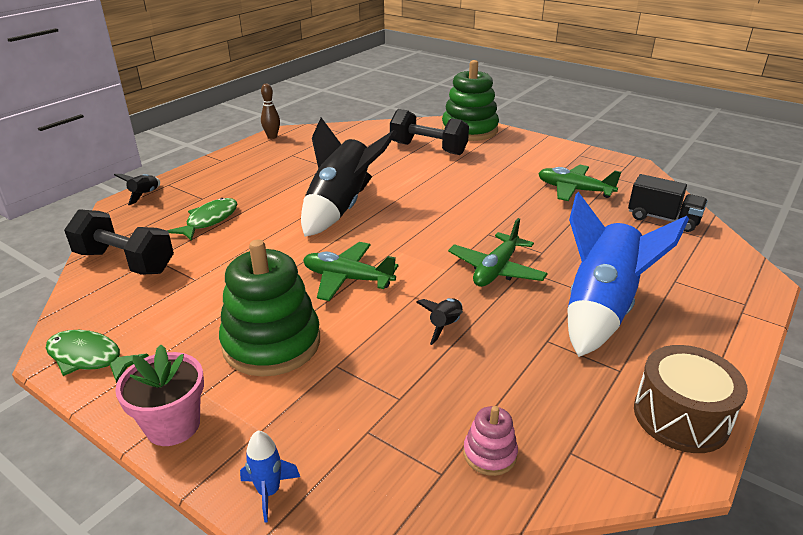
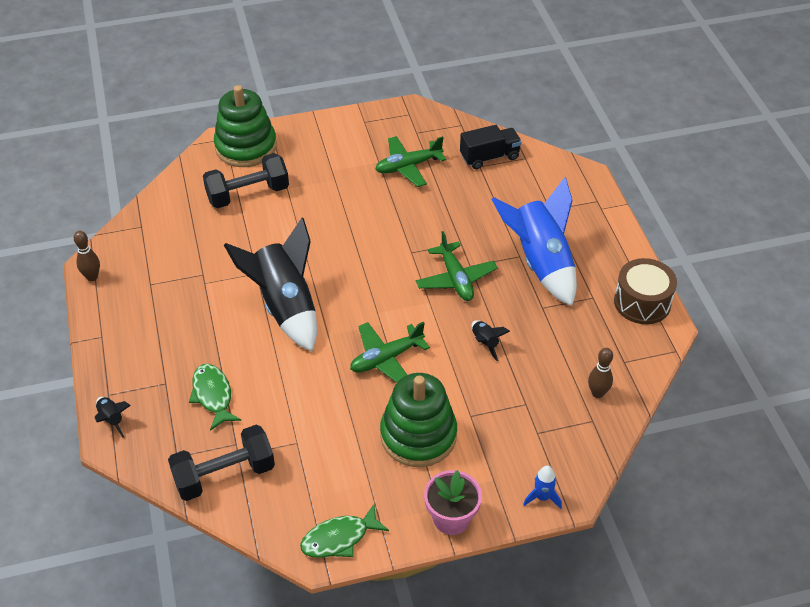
camera: 50 degrees left, 15 degrees up
pink stacking toy [463,406,518,476] -> brown bowling pin [588,348,613,398]

